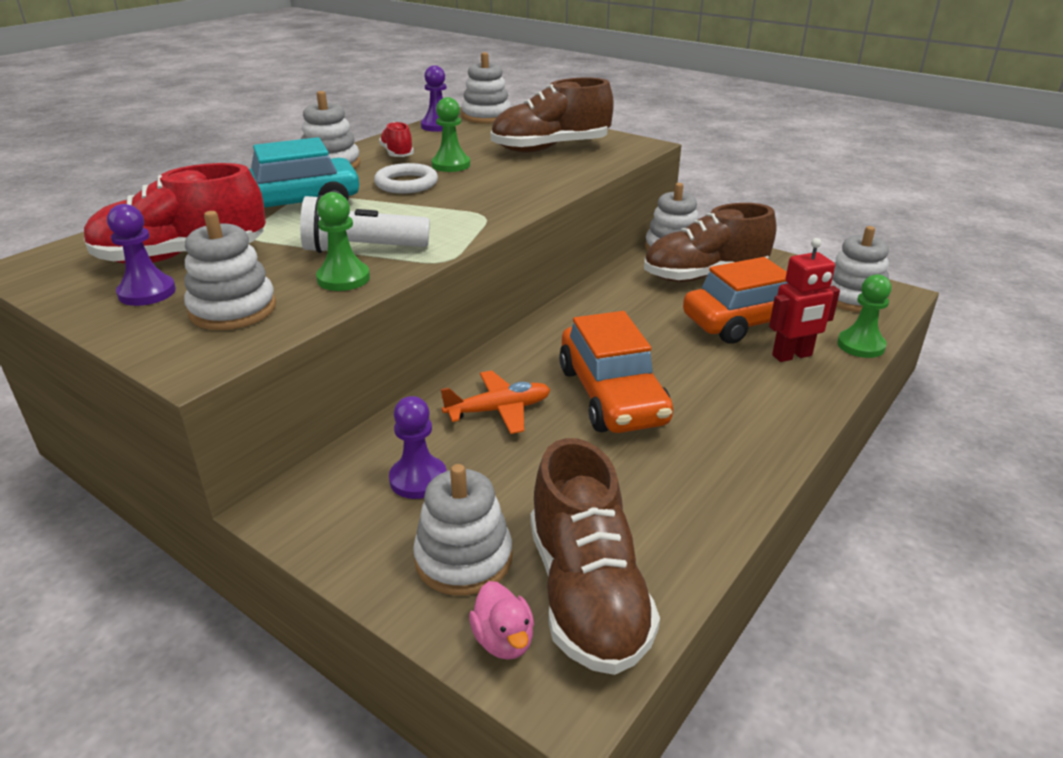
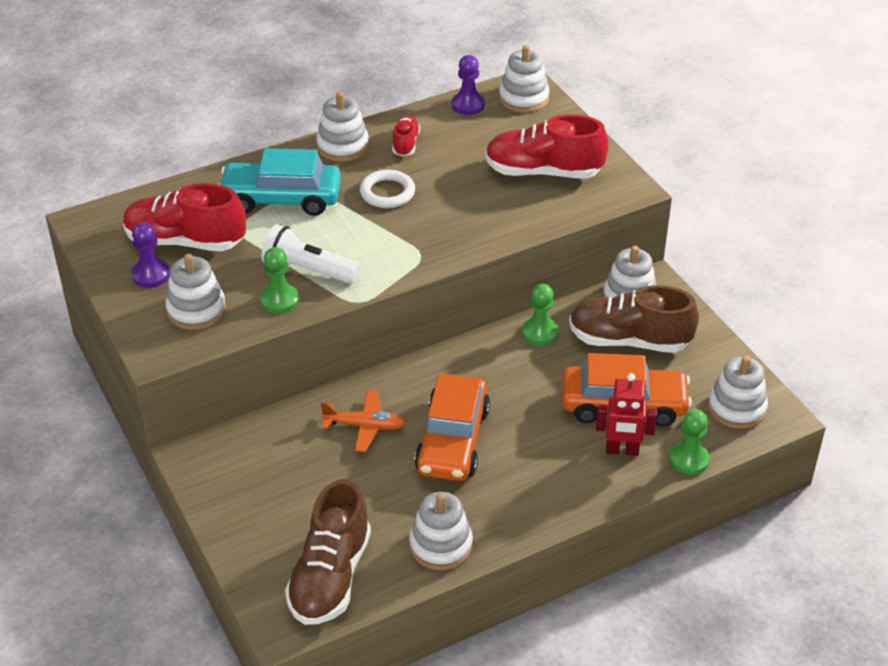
camera: 25 degrees right, 10 degrees up
purple pawn [389,396,447,499] -> none
white stacking toy [413,464,512,596] -> white stacking toy moved to [409,492,473,570]
green pawn [432,97,470,172] -> green pawn moved to [522,284,559,346]
pink duck [469,581,534,660] -> none
brown shoe [491,78,614,153] -> red shoe [485,115,609,179]

